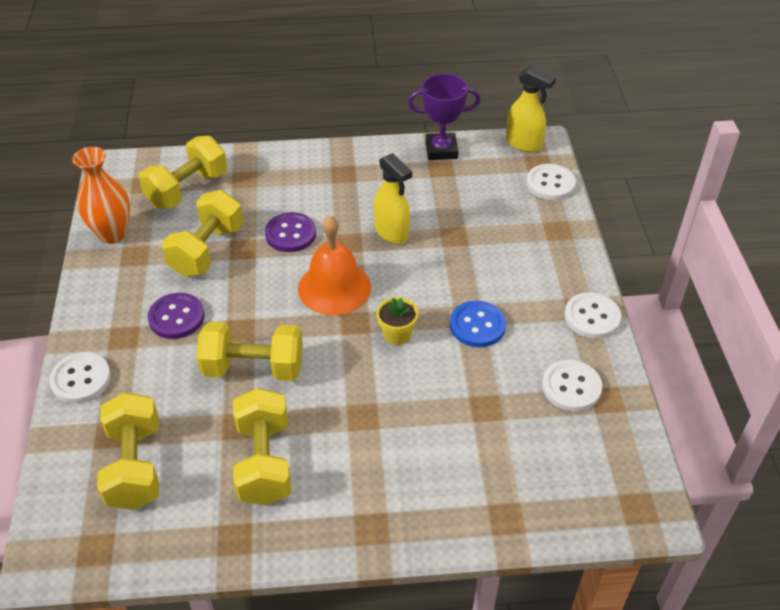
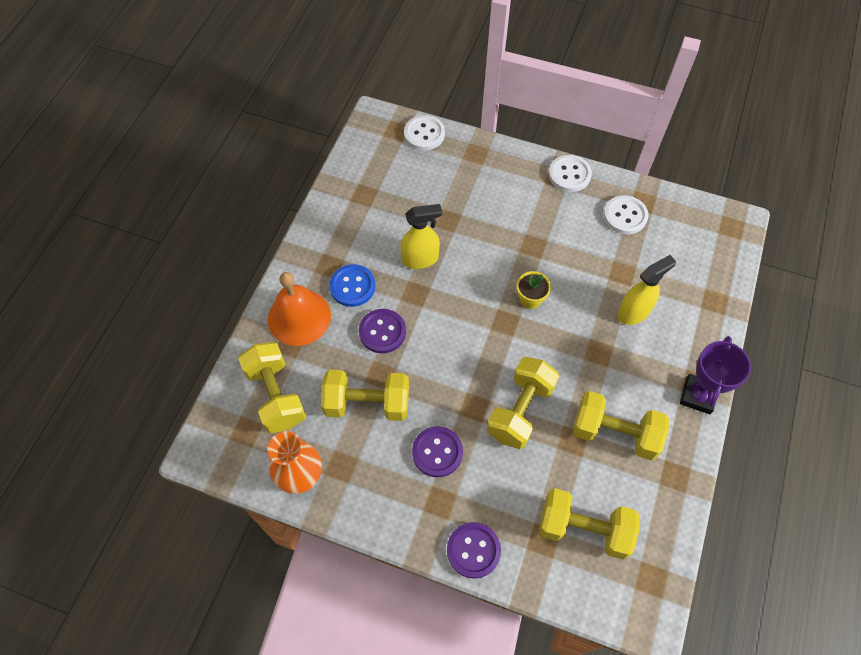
camera: 65 degrees left, 15 degrees up
white button [49,352,111,403] -> purple button [447,522,501,579]
yellow dumbbell [161,190,243,277] -> yellow dumbbell turned 45 degrees counterclockwise [321,370,409,421]
orange bell [298,215,371,315] -> orange bell moved to [268,272,331,346]
purple trophy [408,73,480,160] -> purple trophy moved to [680,336,751,414]
blue button [450,300,506,347] -> blue button moved to [329,264,375,307]
yellow spray bottle [506,66,556,152] -> yellow spray bottle moved to [617,255,676,325]

